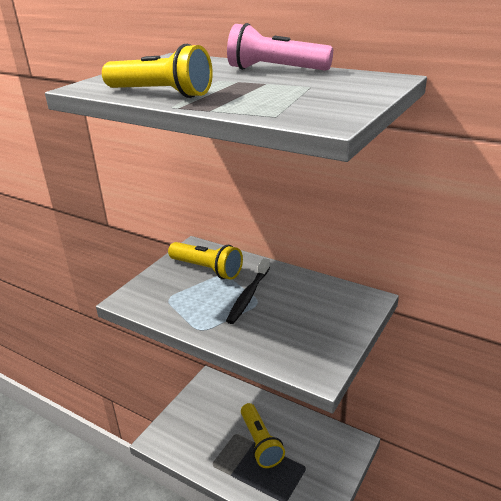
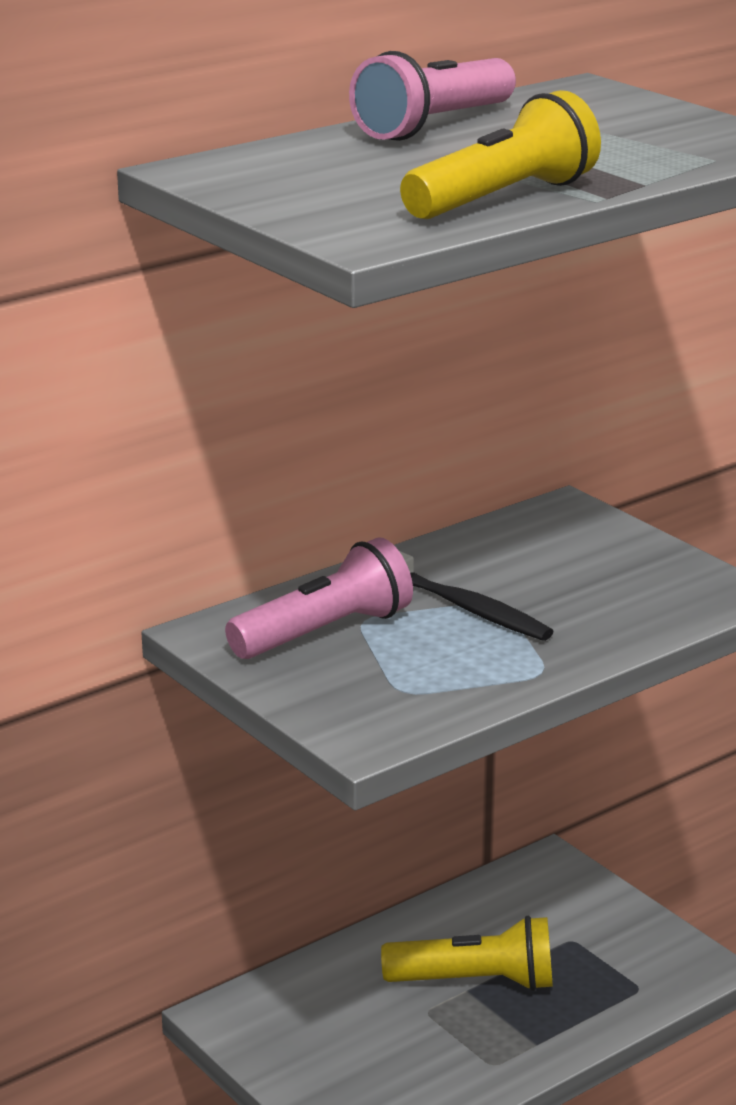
camera: 70 degrees left, 5 degrees down
yellow flashlight [168,242,243,280] -> pink flashlight [225,537,413,659]

